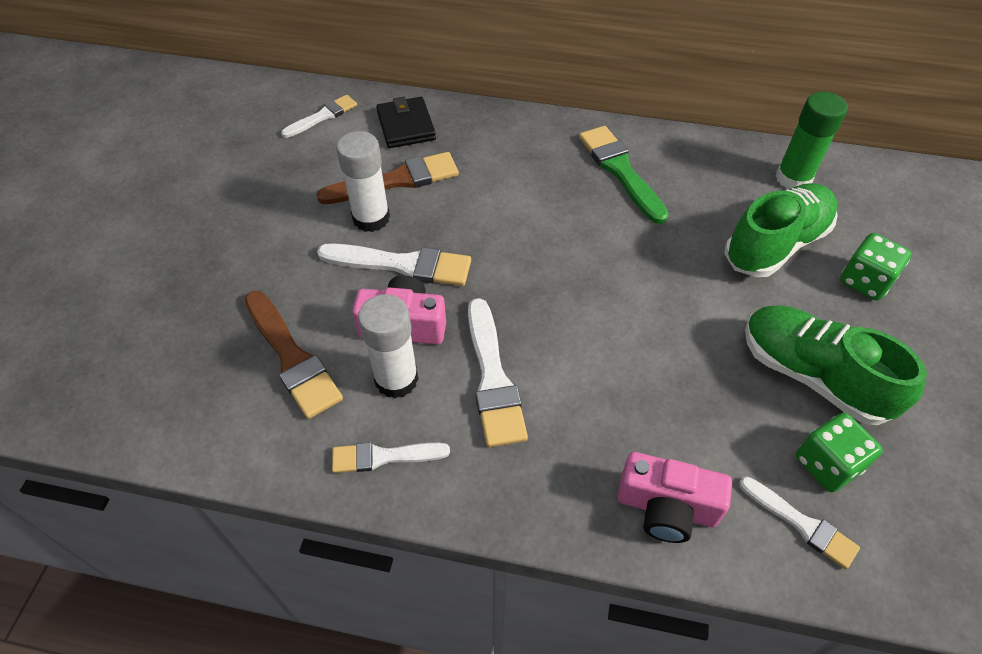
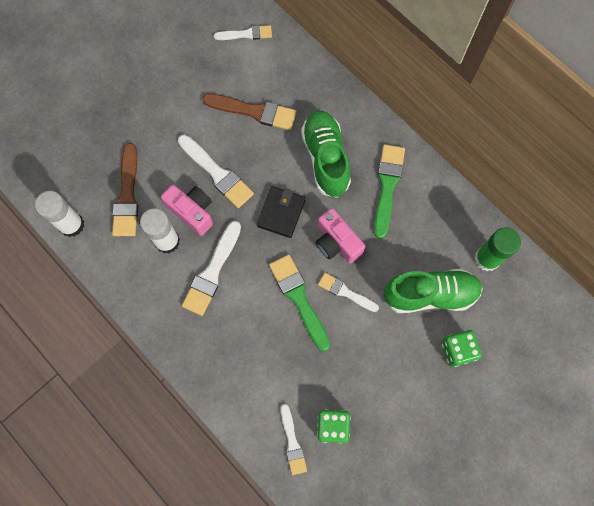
camera: 35 degrees right, 20 degrees up
white brush [332,442,450,473] -> white brush moved to [318,273,379,312]
white glue stick [336,131,390,232] -> white glue stick moved to [35,191,84,237]
black wallet [376,96,436,148] -> black wallet moved to [257,186,305,238]
pink camera [617,452,732,543] -> pink camera moved to [316,208,365,263]
green shoe [745,305,927,425] -> green shoe moved to [301,110,351,198]
none -> green brush [269,255,330,351]

